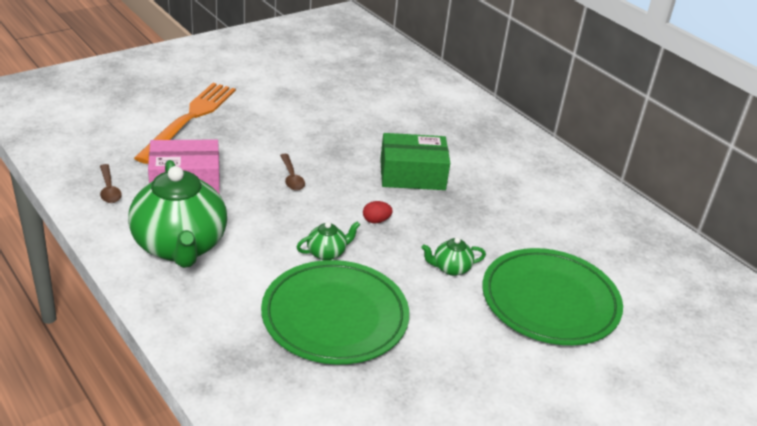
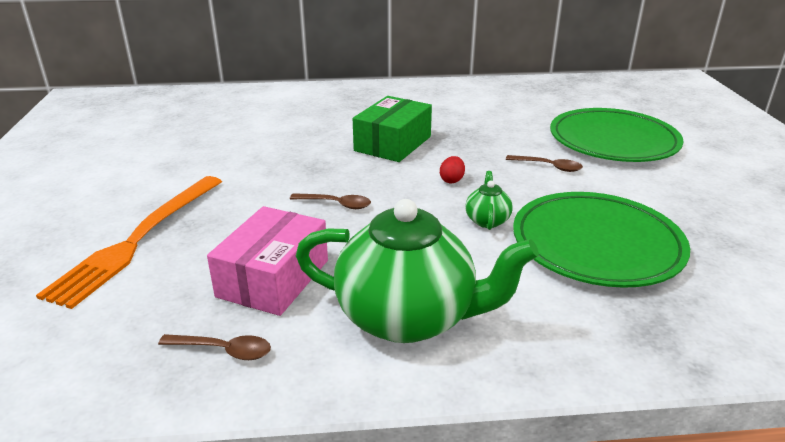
camera: 55 degrees left, 5 degrees down
orange fork [134,83,236,164] -> orange fork turned 120 degrees counterclockwise [36,176,222,309]
green teapot [421,237,486,276] -> brown spoon [506,155,583,172]

